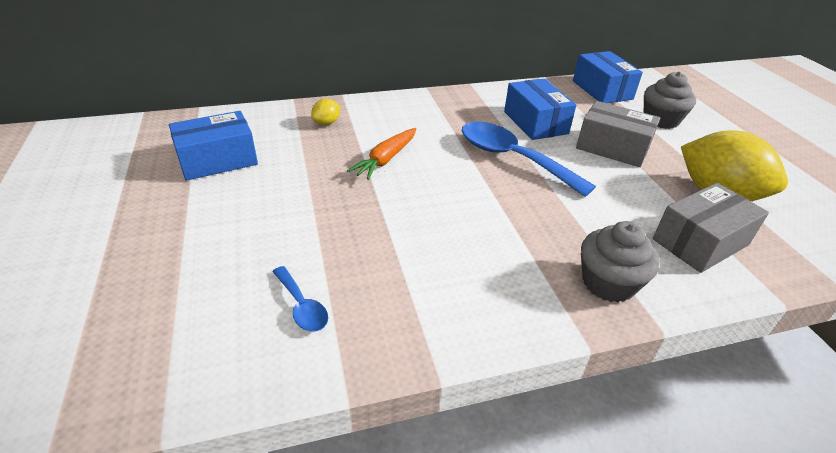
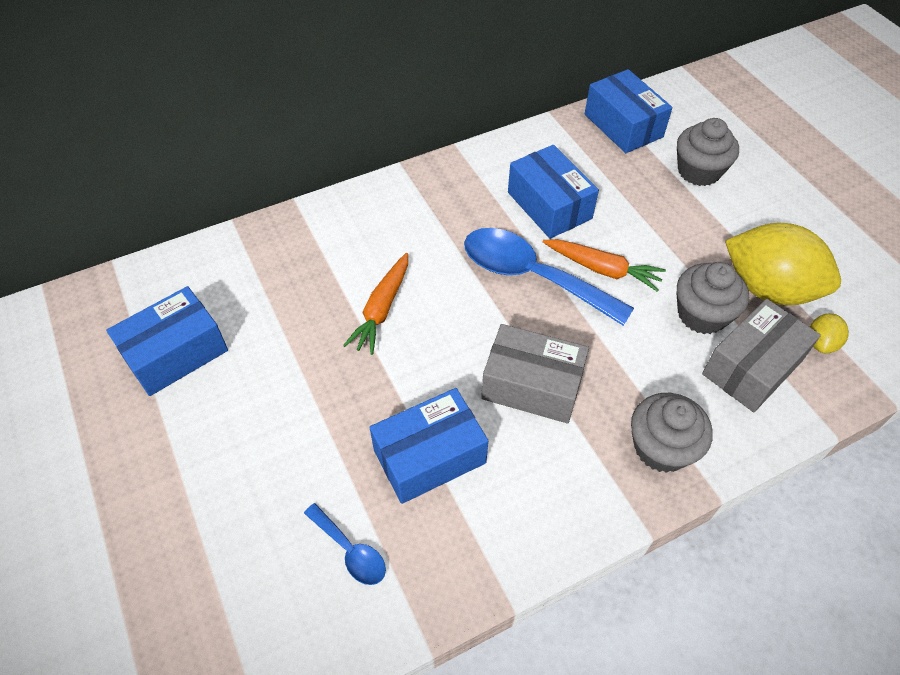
camera: 10 degrees left, 15 degrees up
yellow lemon [311,99,340,125] -> yellow lemon moved to [810,313,849,353]
grey box [576,101,660,167] -> grey box moved to [481,324,589,423]
none -> blue box [370,388,488,504]
none -> orange carrot [543,239,666,292]
none -> grey cupcake [676,262,749,334]

